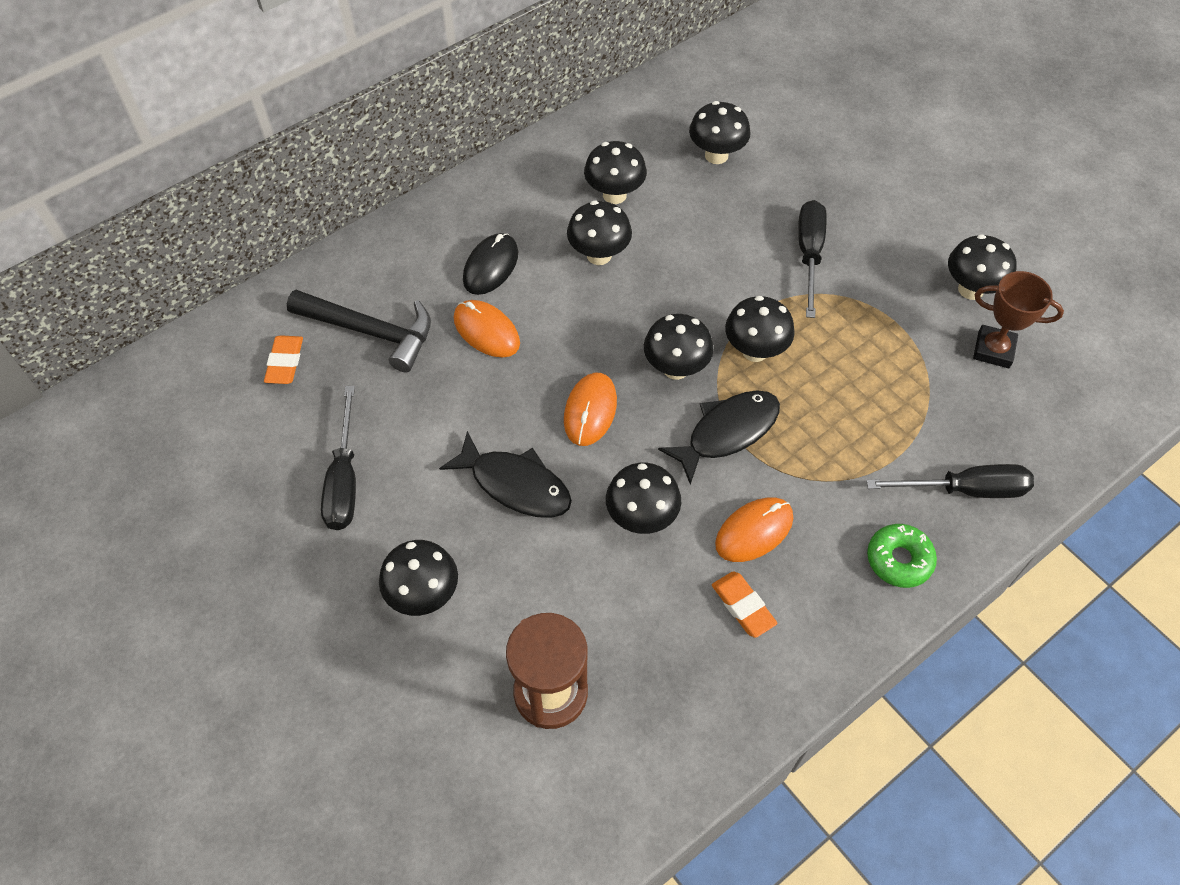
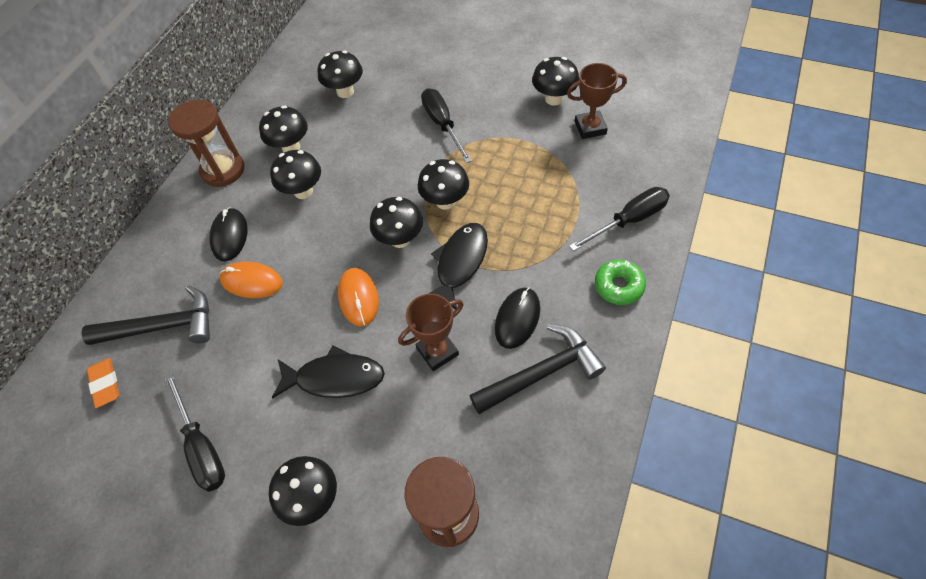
camera: 25 degrees left, 0 degrees up
black mushroom [606,463,681,534] -> brown trophy [398,293,464,371]
orange eraser [712,571,777,638] -> black hammer [469,324,606,414]
orange mouse [715,497,793,562] -> black mouse [495,288,540,349]
none -> brown hourglass [168,100,244,187]

